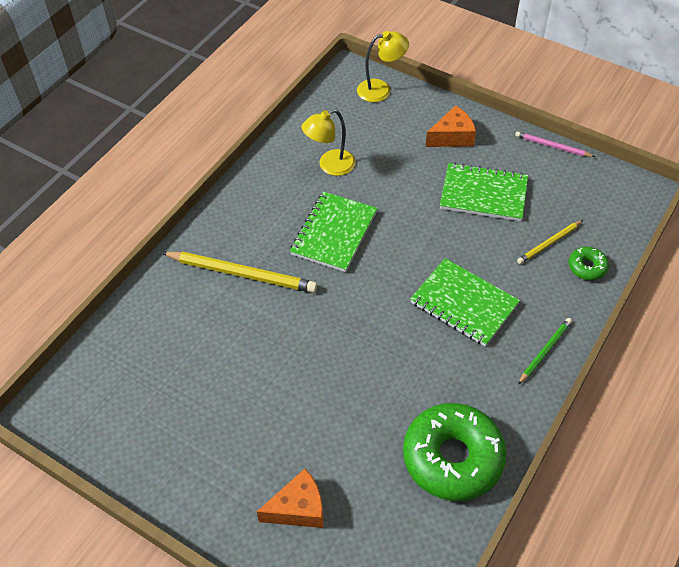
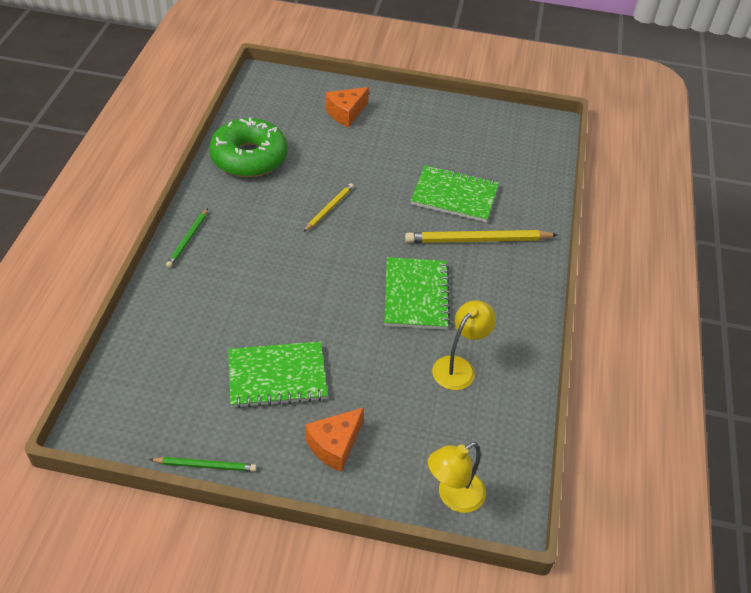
camera: 155 degrees right, 5 degrees down
green notebook [410,258,520,347] -> green notebook moved to [411,165,499,222]
pink pencil [515,131,595,157] -> green pencil [149,457,257,472]
yellow pencil [517,220,583,264] -> yellow pencil moved to [304,183,354,232]
green donut [569,247,609,280] -> none

